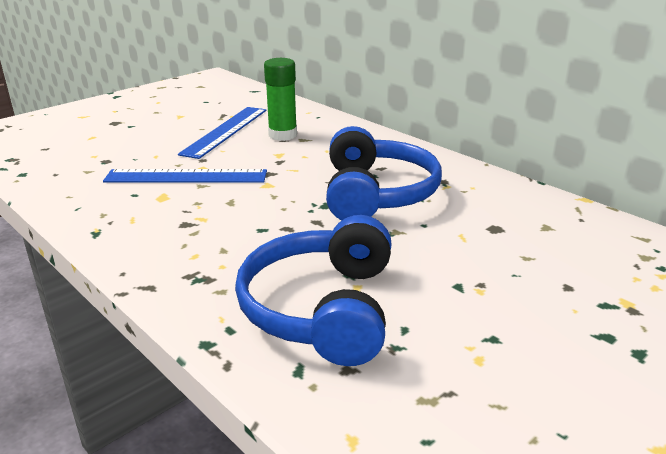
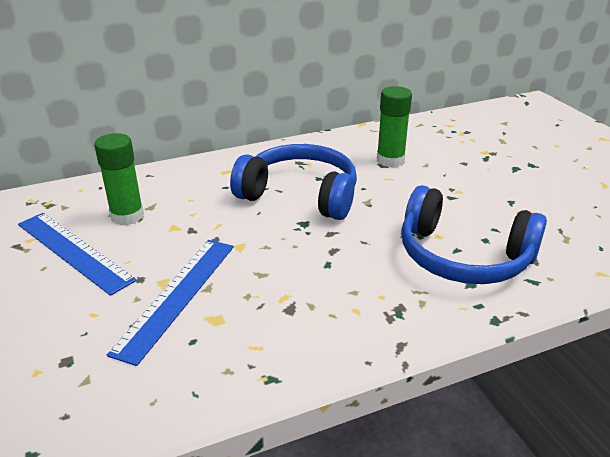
camera: 70 degrees left, 5 degrees up
none -> green glue stick [377,86,412,167]

